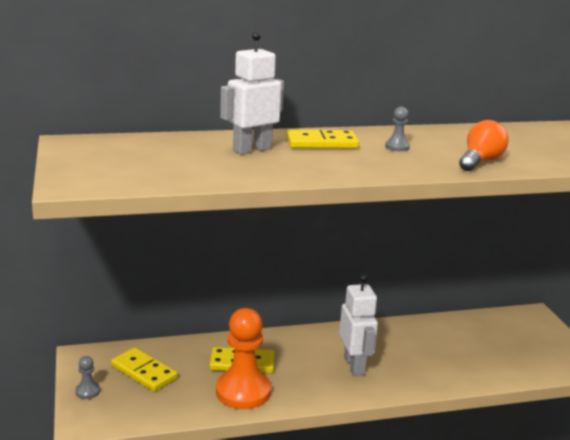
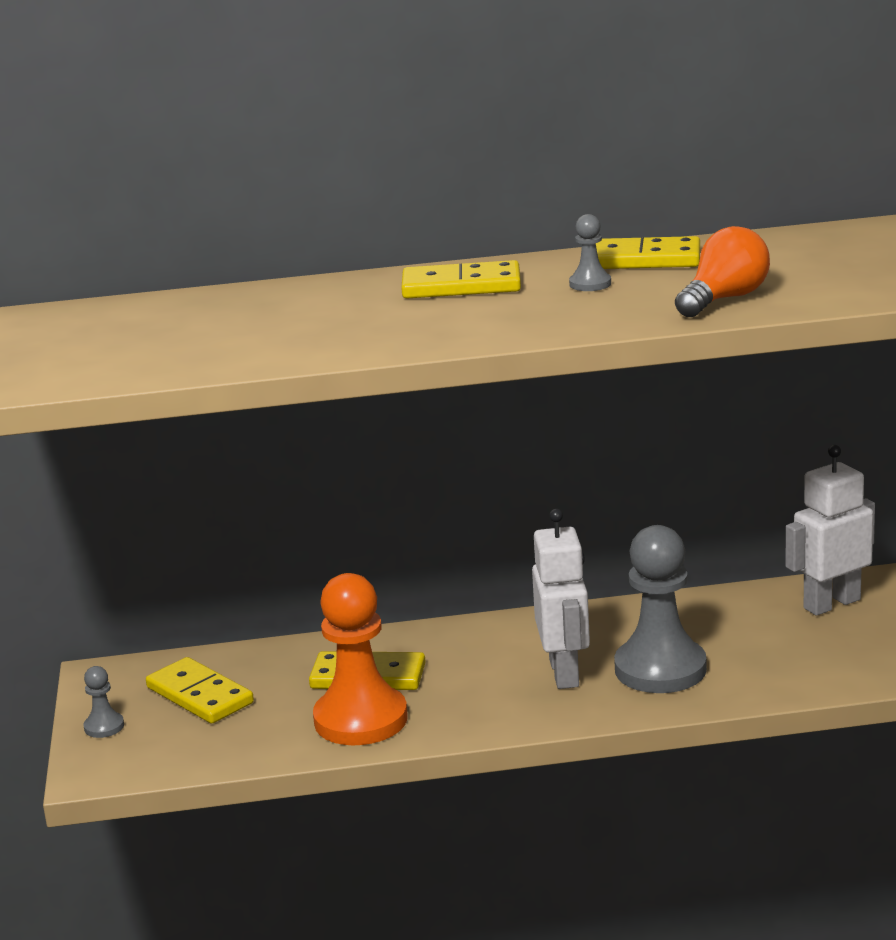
camera: 10 degrees right, 0 degrees up
white robot [220,31,284,154] -> white robot moved to [786,445,875,616]
none -> yellow domino [596,236,700,269]
none -> grey pawn [614,525,707,693]

